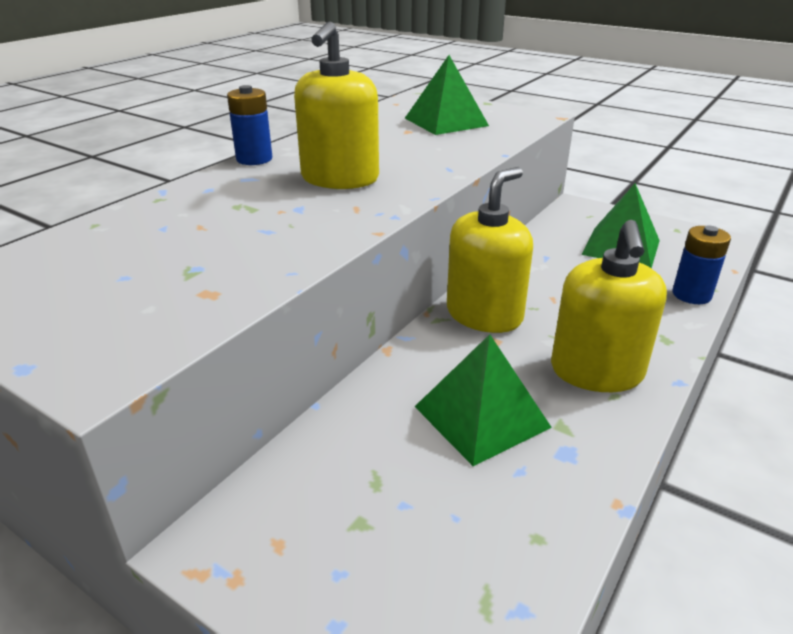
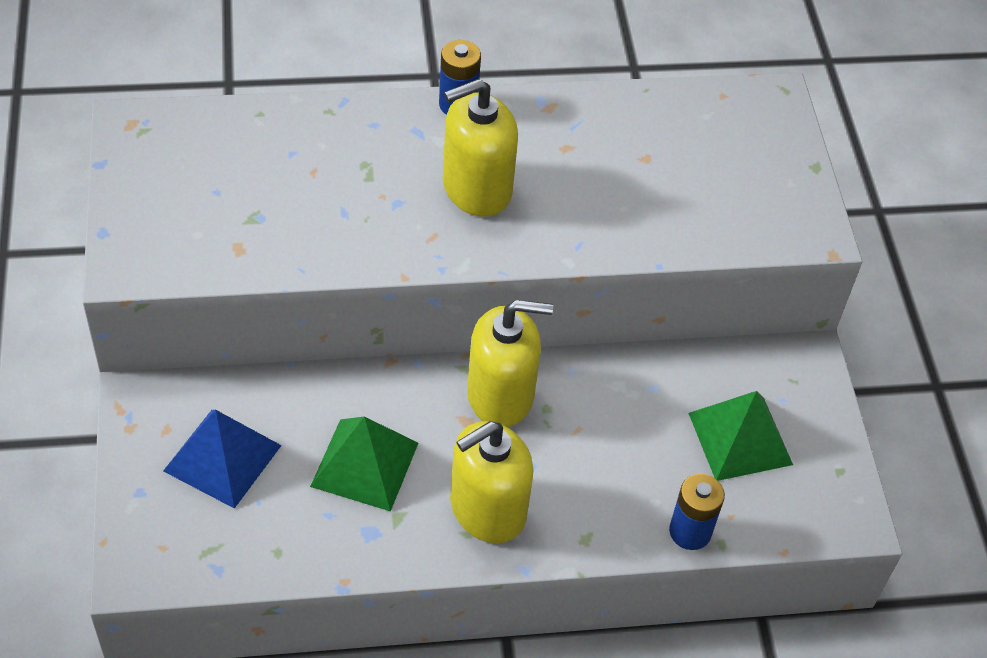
camera: 45 degrees right, 20 degrees up
green pyramid [405,55,489,135] -> none
none -> blue pyramid [163,410,282,509]

